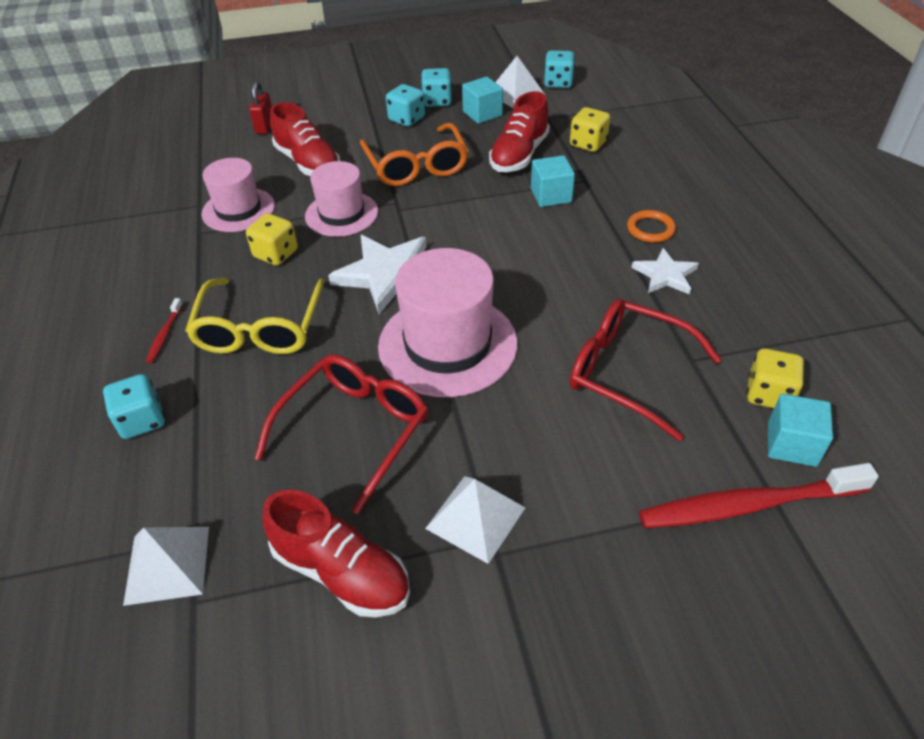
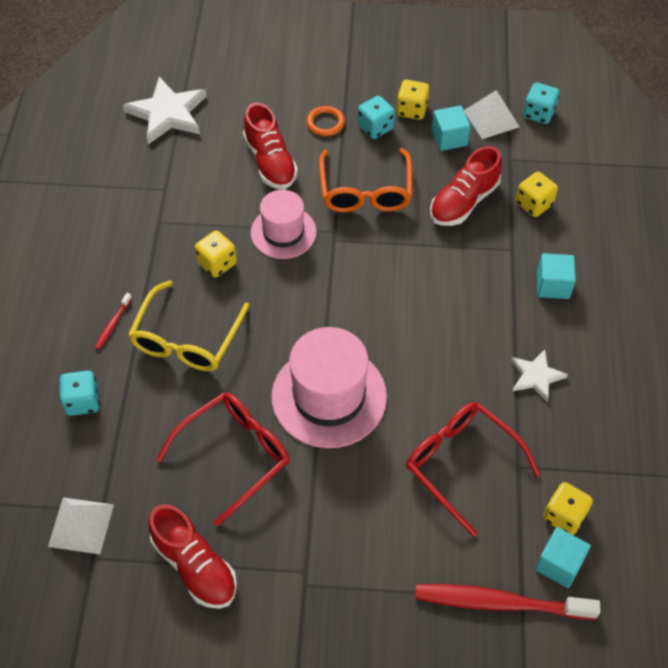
camera: 15 degrees right, 10 degrees up
pink hat [202,158,275,232] -> none
red padlock [249,81,272,134] -> none
white star [328,235,427,314] -> white star moved to [123,77,206,144]
turquoise dice [421,68,452,107] -> yellow dice [396,80,430,120]
white pyramid [425,476,525,564] -> none
turquoise cube [531,155,575,207] -> turquoise cube moved to [537,253,576,299]
orange ring [627,210,676,243] -> orange ring moved to [306,106,345,136]

